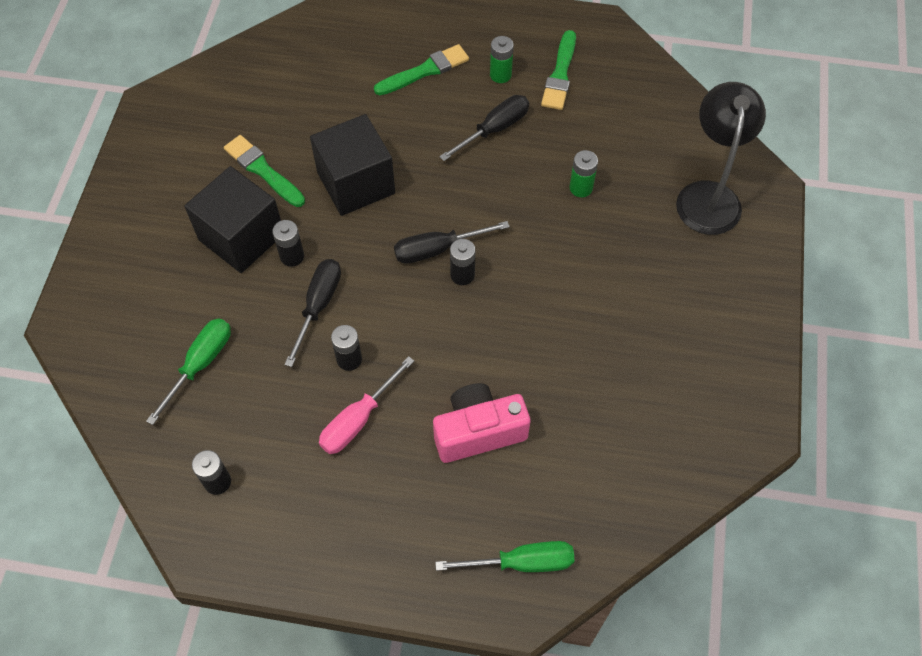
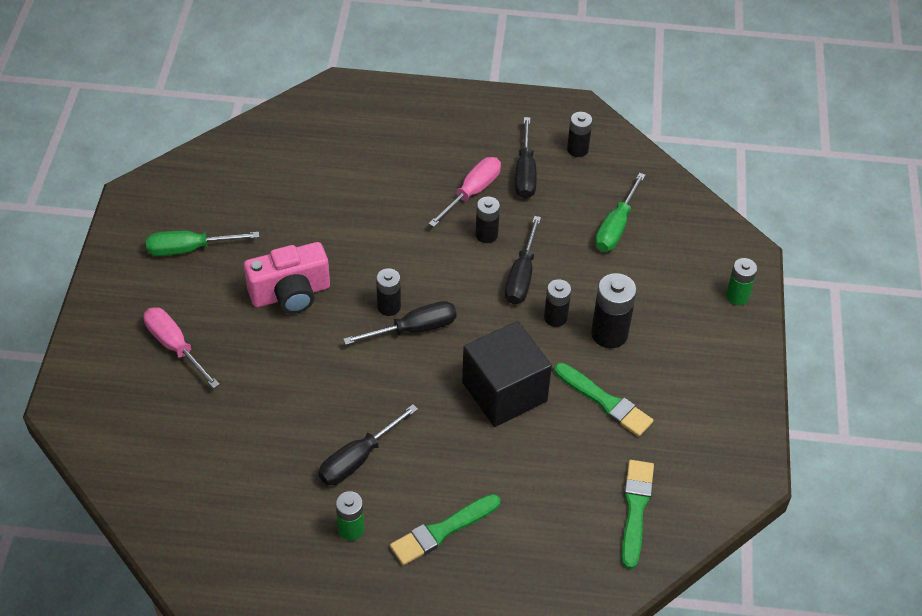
camera: 175 degrees right, 10 degrees down
black cube [184,166,281,273] -> black battery [591,273,637,348]
pink camera [433,383,531,463] -> pink camera moved to [244,242,330,314]
green screwdriver [435,541,575,572] -> green screwdriver moved to [146,231,259,256]
green brush [541,30,576,110] -> green brush moved to [622,460,654,569]
green battery [570,150,598,197] -> green battery moved to [726,258,757,305]
black lamp [676,82,766,235] -> none
none -> pink screwdriver [143,307,220,389]
none -> black screwdriver [515,117,537,199]

